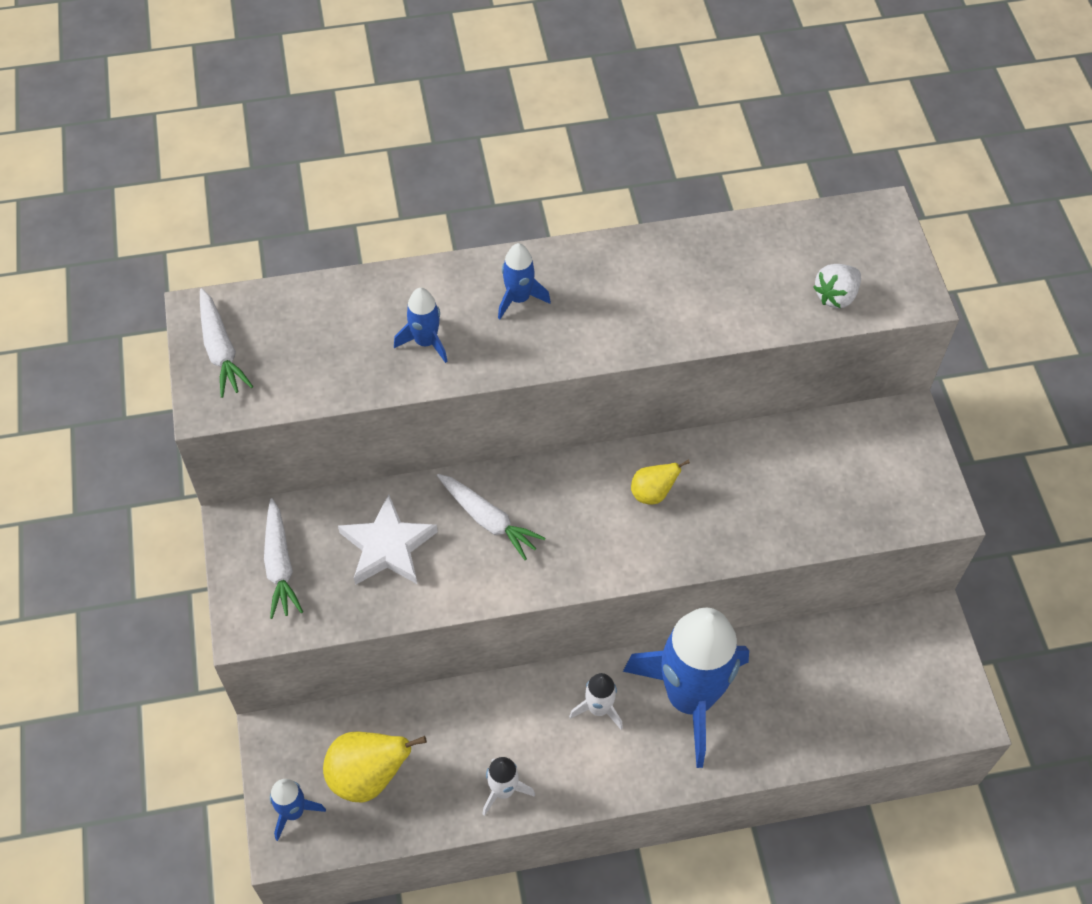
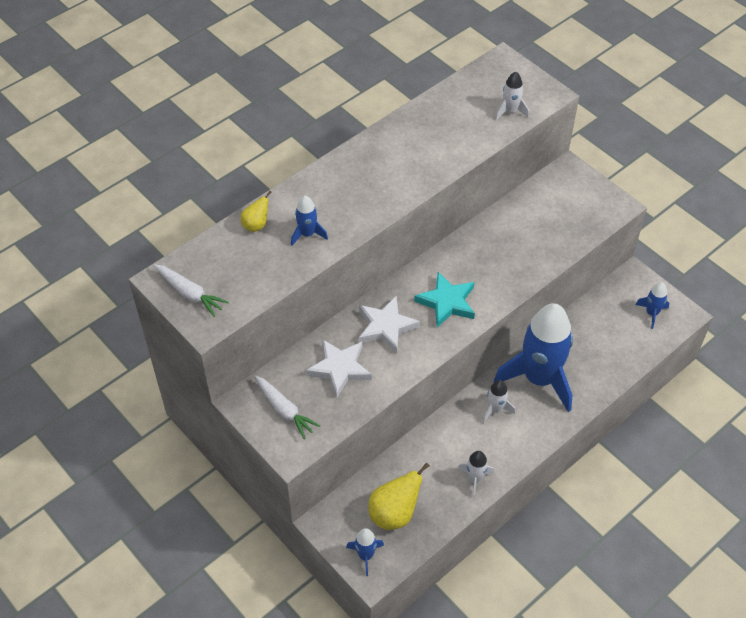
camera: 30 degrees left, 5 degrees down
white carrot [437,474,545,560] -> white star [359,296,420,353]
blue rocket [498,243,551,319] -> blue rocket moved to [635,282,669,329]
yellow pear [631,460,690,504] -> yellow pear moved to [241,191,271,232]
white strawberry [813,264,861,308] -> white rocket [495,72,529,120]
none -> turquoise star [414,272,475,327]

